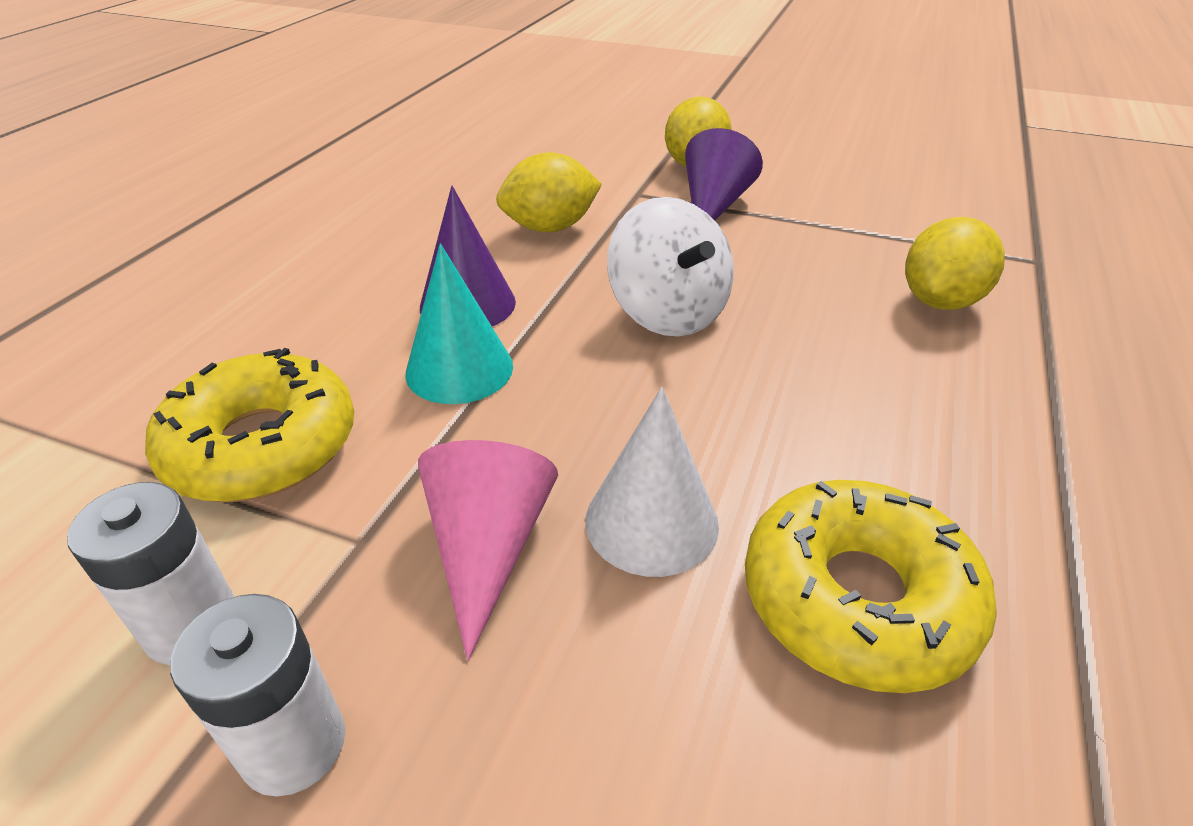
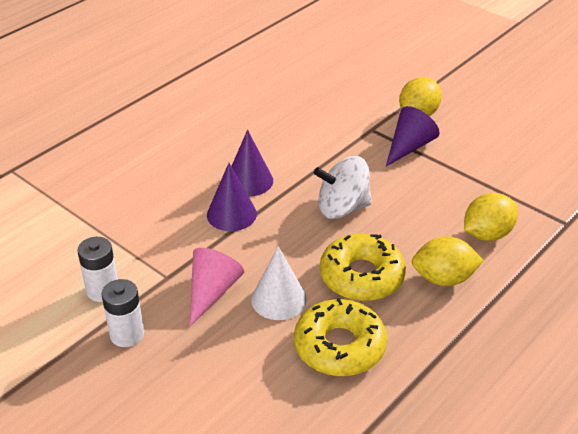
camera: 20 degrees right, 0 degrees up
yellow donut [145,348,354,502] -> yellow donut moved to [320,234,406,301]
turquoise cone [405,243,513,404] -> purple cone [207,163,257,231]
yellow lemon [496,152,602,232] -> yellow lemon moved to [412,236,484,286]
white spinning top [607,197,734,336] -> white spinning top turned 90 degrees clockwise [314,156,372,219]

